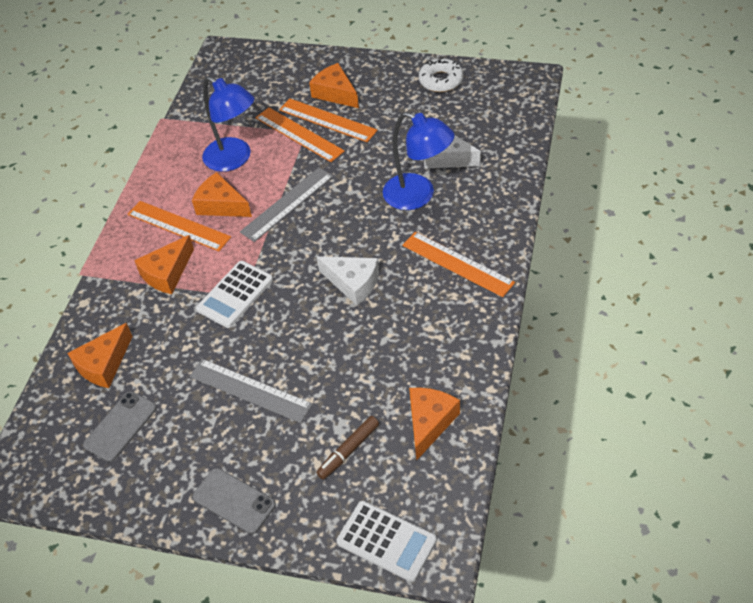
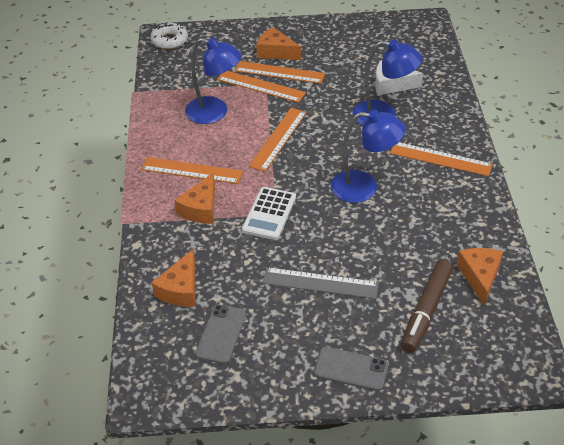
camera: 20 degrees left, 5 degrees down
orange cheese [192,172,252,217] -> none
grey ruler [240,167,334,242] -> orange ruler [249,108,307,172]
white cheese [316,256,379,306] -> blue lamp [331,110,406,203]
brown marker [316,416,379,480] -> brown marker [401,260,453,353], size x1.63
white calculator [337,501,437,582] -> none
white donut [419,58,463,92] -> white donut moved to [150,22,188,49]

